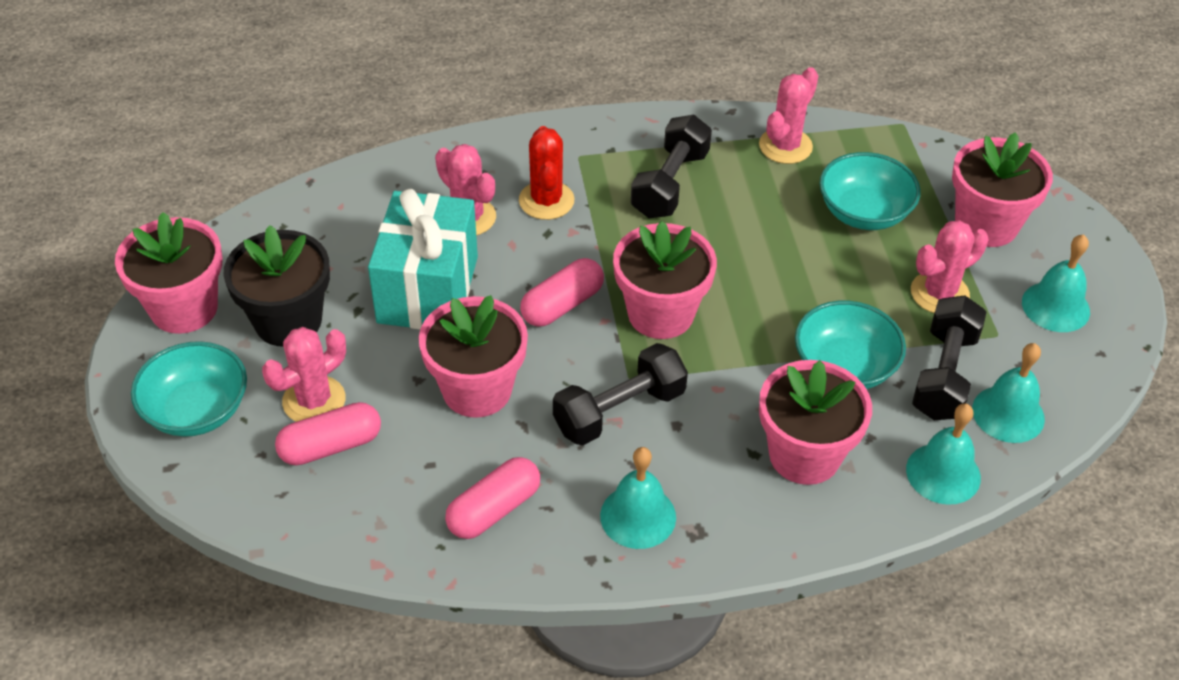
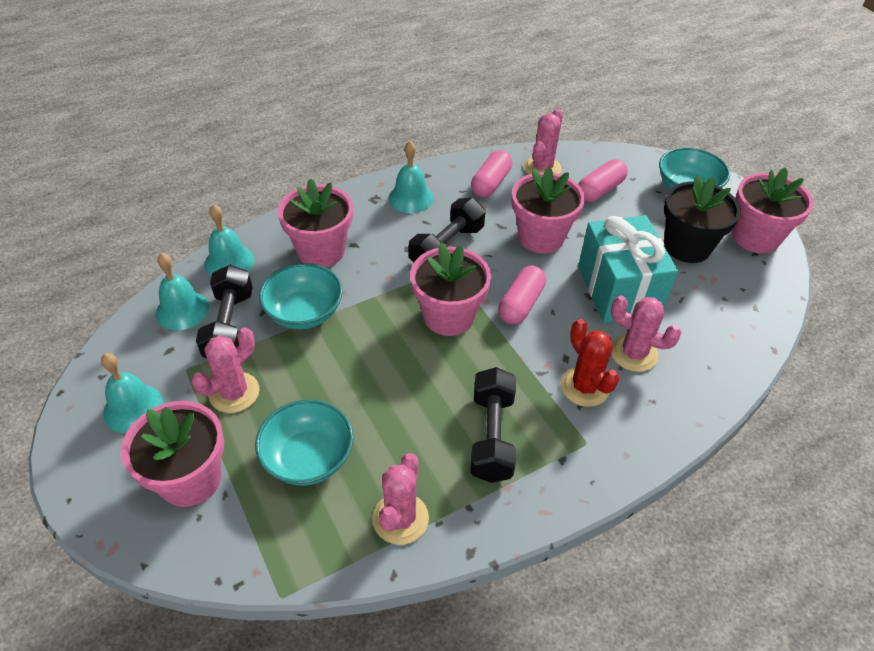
camera: 160 degrees right, 0 degrees up
pink cactus [262,327,346,422] -> pink cactus moved to [524,109,563,175]

